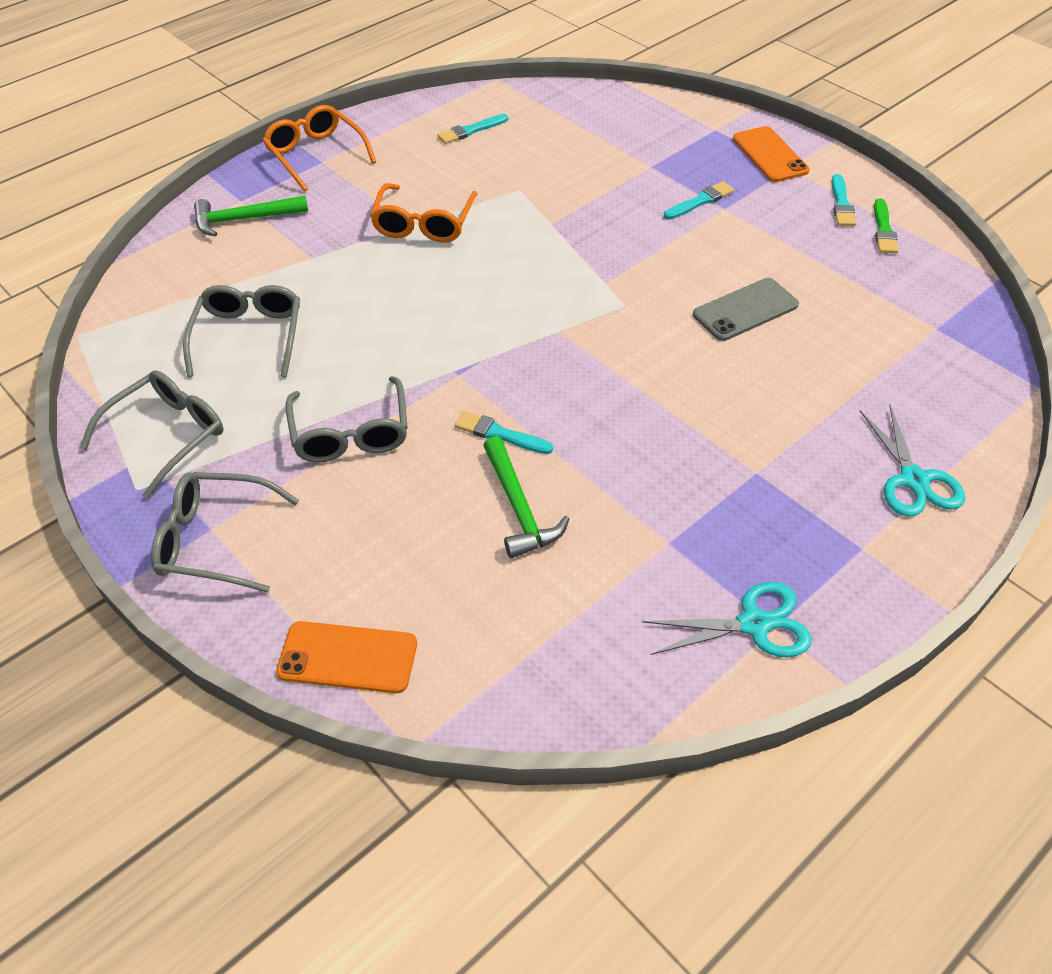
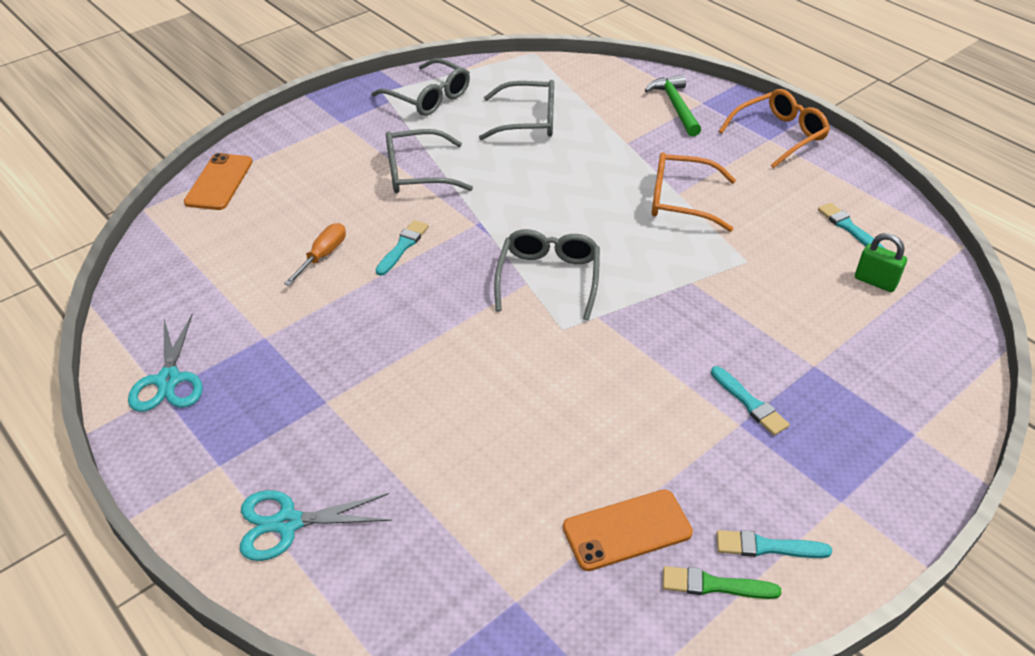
camera: 90 degrees right, 5 degrees down
grey glasses [151,472,299,593] -> grey glasses moved to [494,229,600,320]
green hammer [483,436,569,558] -> orange screwdriver [284,223,346,286]
grey phone [693,278,799,341] -> none
orange phone [733,126,810,182] -> orange phone moved to [563,489,693,571]
none -> green padlock [855,233,907,292]

